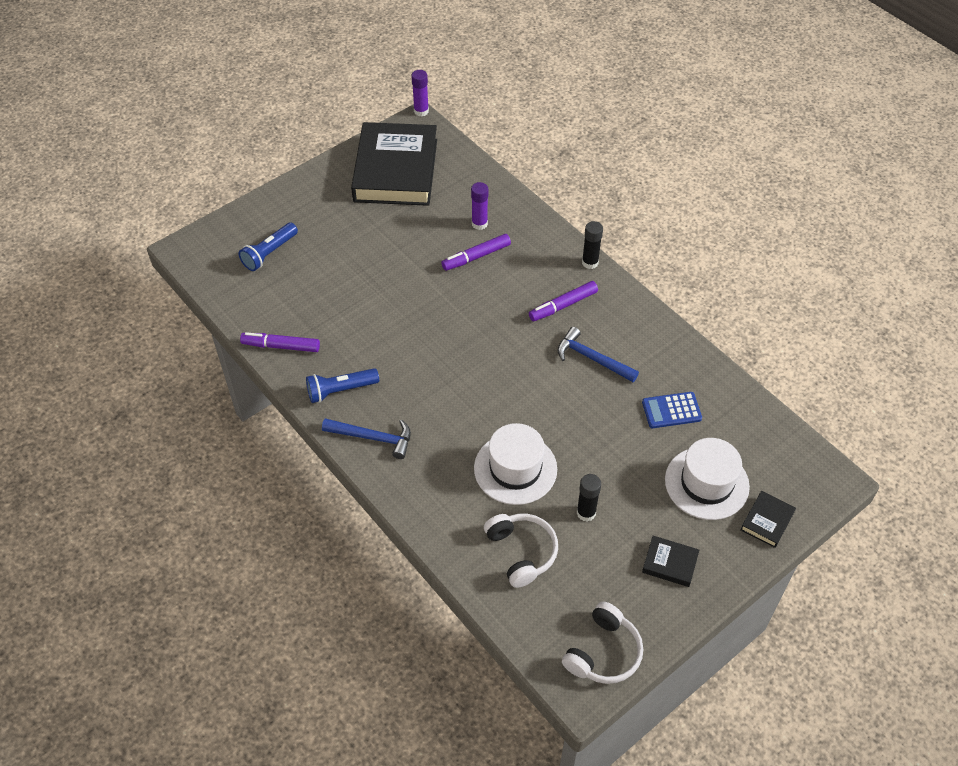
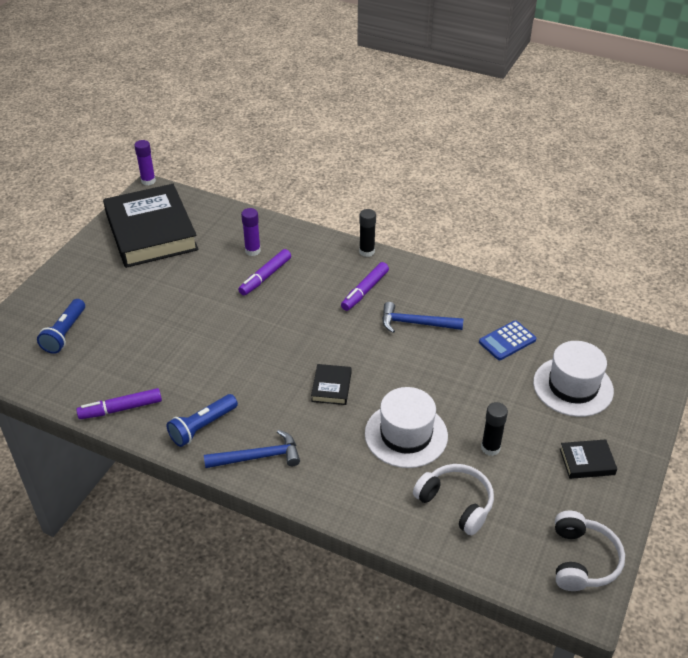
camera: 25 degrees left, 10 degrees down
black book [740,491,796,548] -> black book moved to [311,364,352,405]

